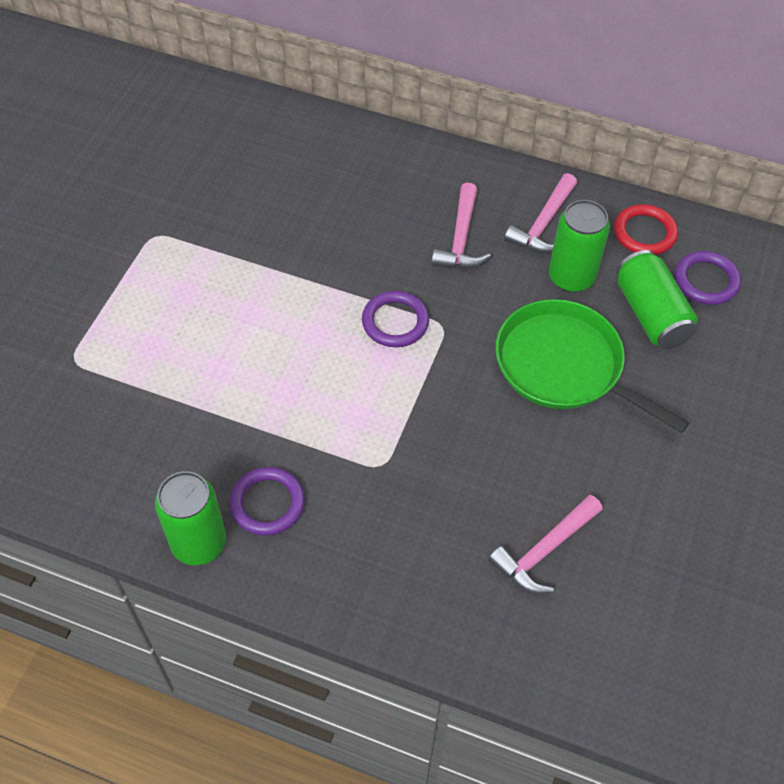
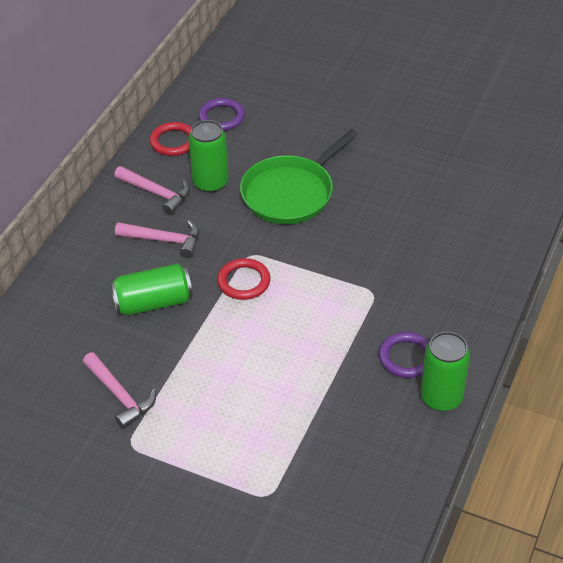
camera: 85 degrees left, 10 degrees down
purple ring [362,291,429,347] -> red ring [217,258,271,300]
pink hammer [488,495,603,594] -> pink hammer moved to [83,352,156,429]
green can [616,250,698,349] -> green can moved to [110,264,193,316]

